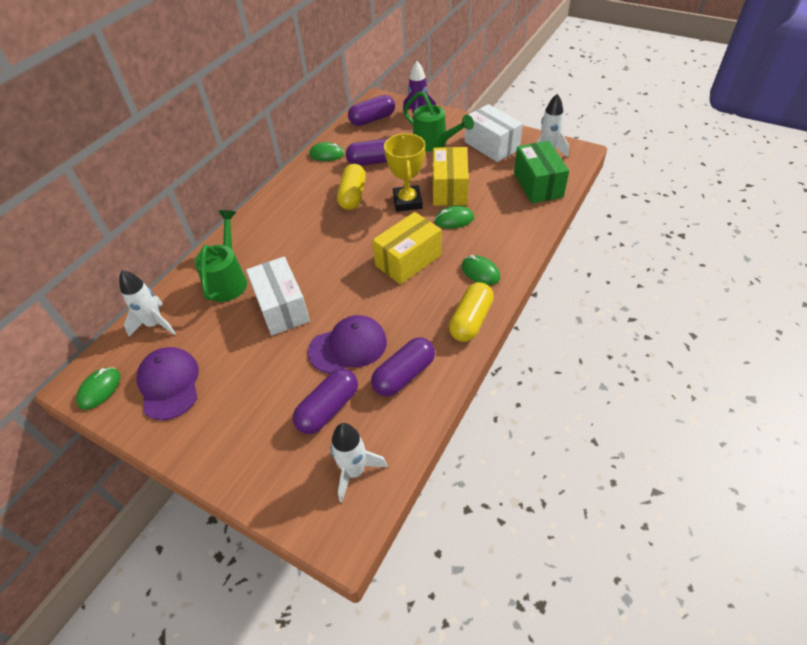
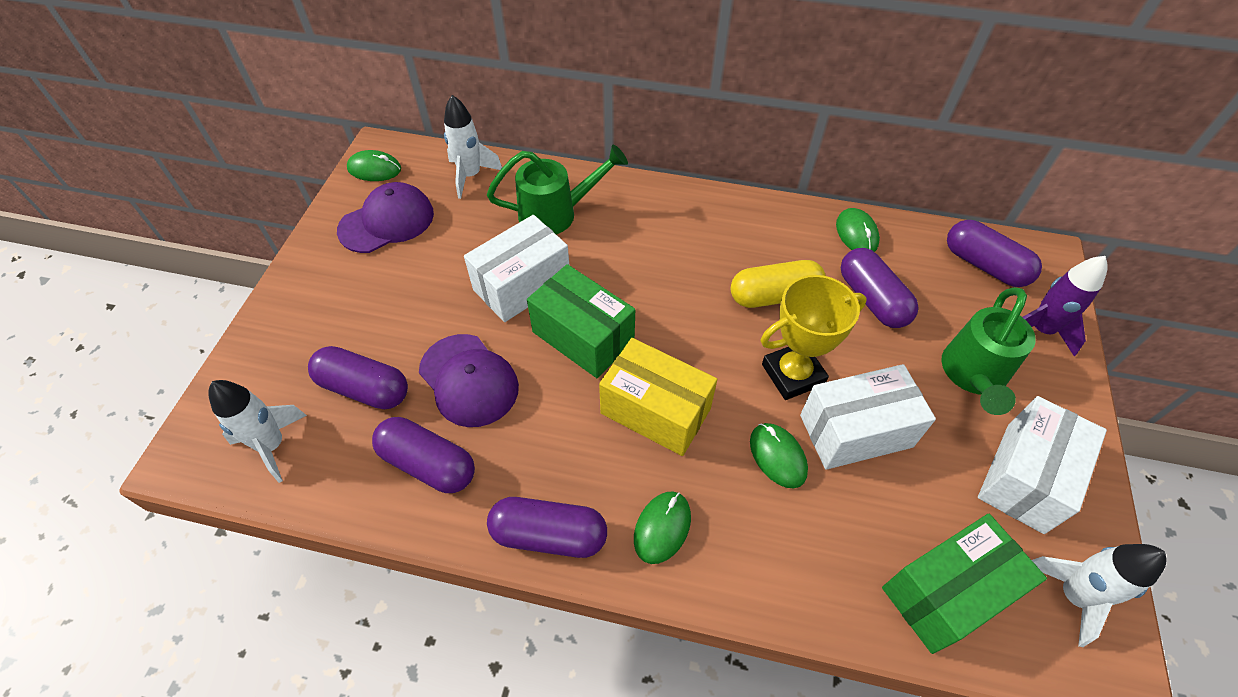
camera: 70 degrees right, 5 degrees up
yellow box [433,147,469,206] -> white box [800,364,936,470]
yellow capsule [449,282,494,342] -> purple capsule [487,497,607,558]
none -> green box [527,264,635,378]

